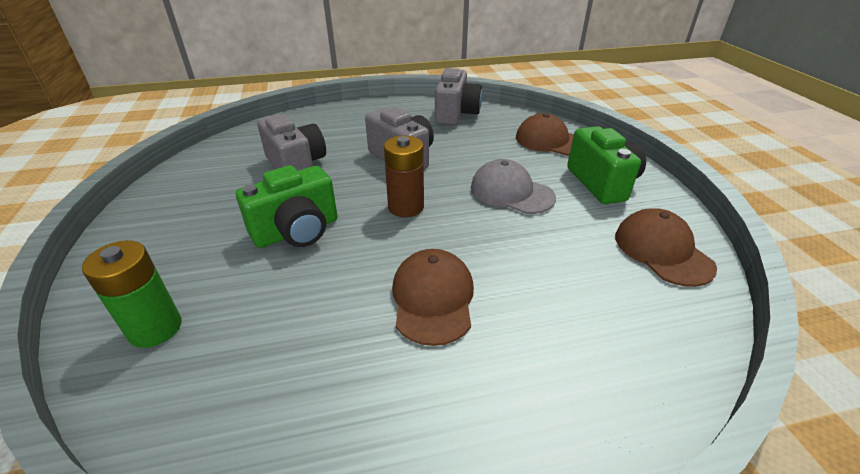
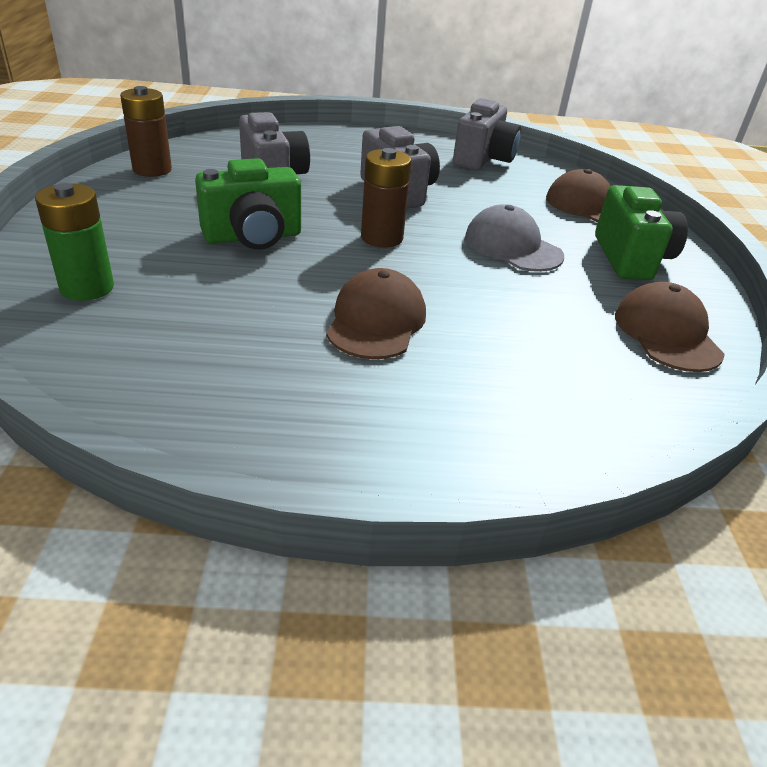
camera: 10 degrees right, 0 degrees up
none -> brown battery [120,86,172,177]

